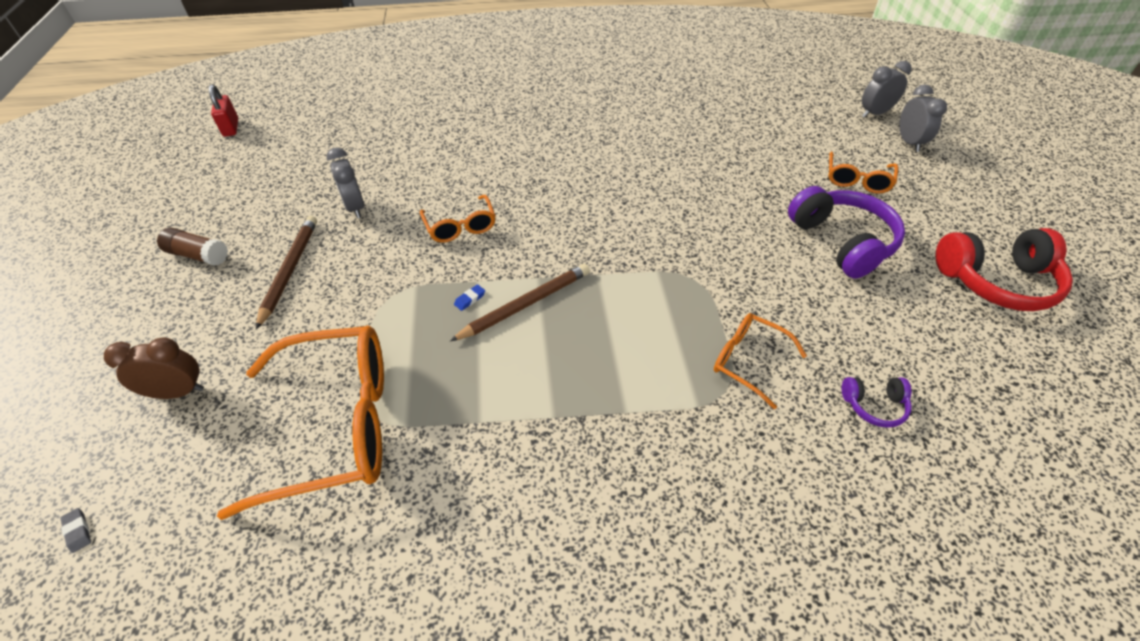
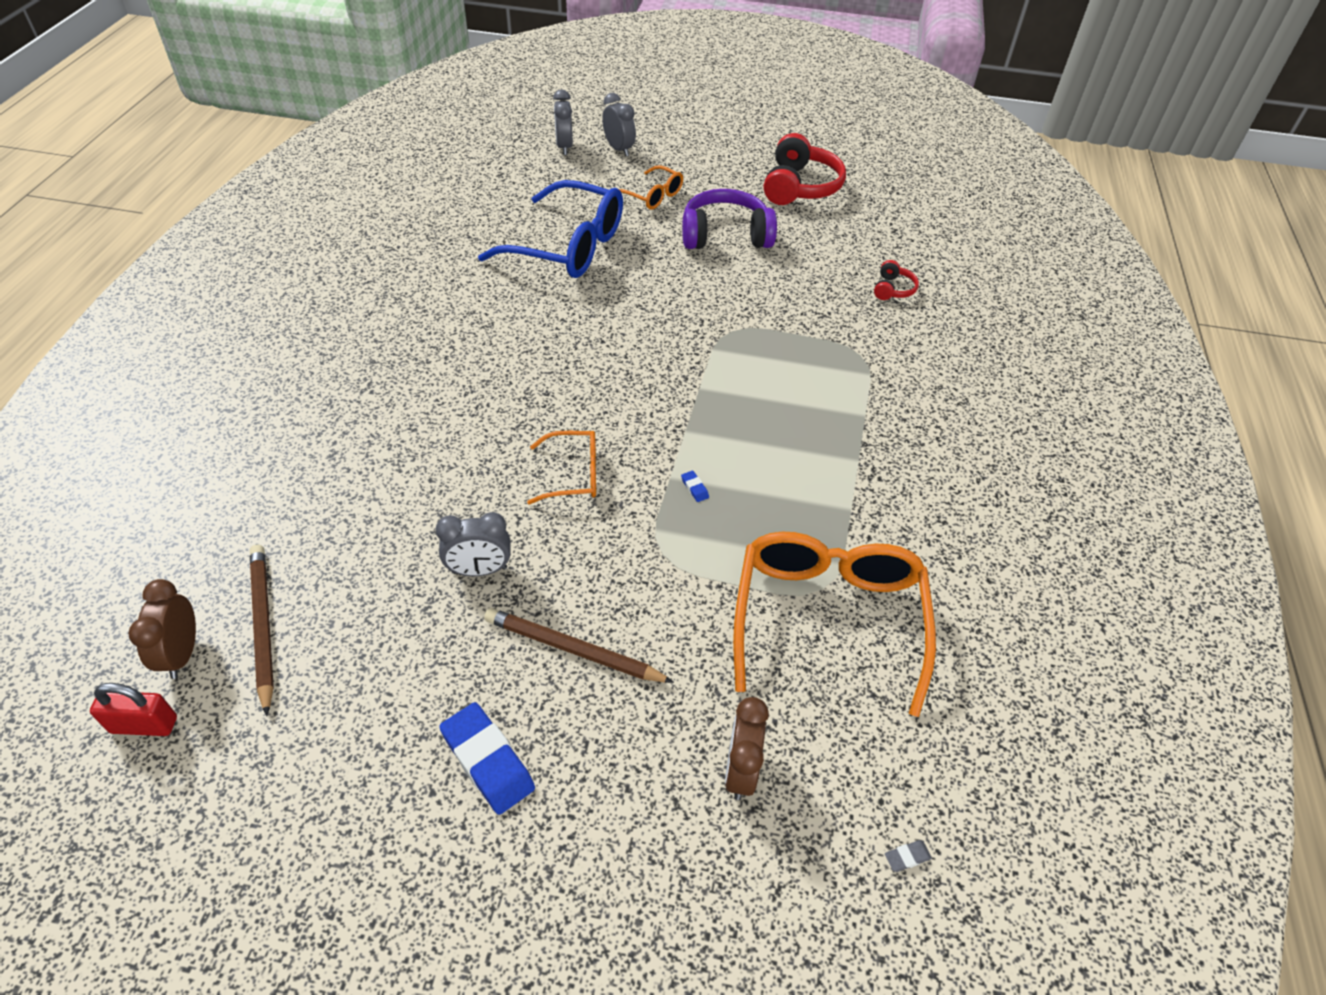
camera: 75 degrees left, 0 degrees up
brown glue stick [157,228,228,266] -> blue eraser [439,702,535,815]
brown pencil [450,264,590,341] -> brown pencil moved to [250,545,274,716]
orange glasses [714,313,807,410] -> none
purple headphones [842,377,912,428] -> red headphones [874,260,919,300]
grey clock [899,85,947,152] -> grey clock turned 45 degrees clockwise [602,93,636,156]
none -> brown clock [128,579,196,679]
none -> blue glasses [478,180,623,278]

